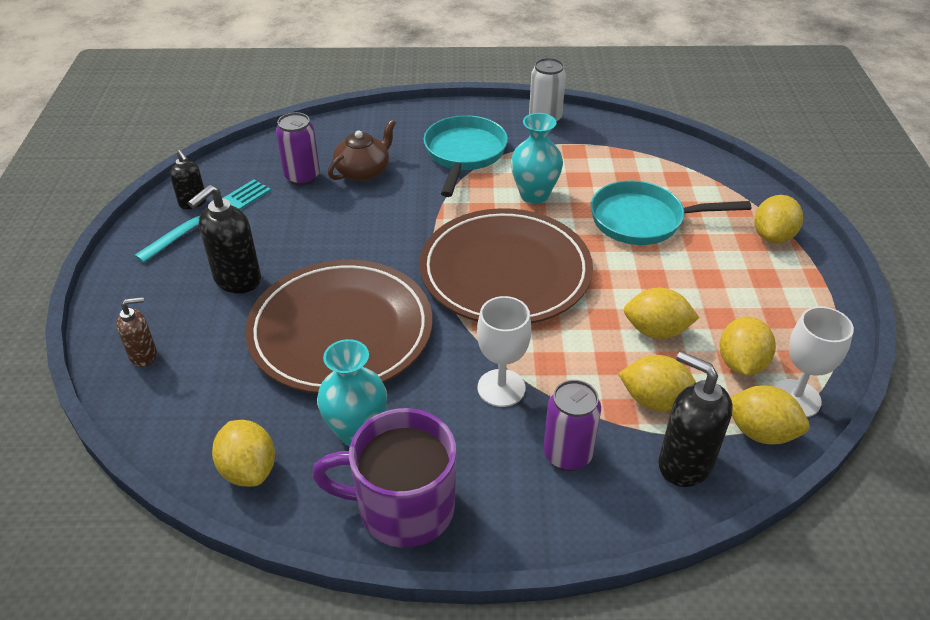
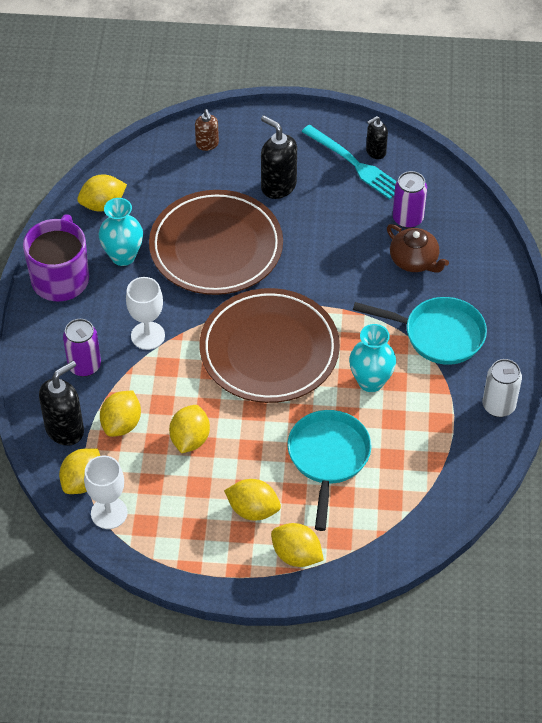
camera: 95 degrees right, 10 degrees up
yellow lemon [719,317,776,376] -> yellow lemon moved to [224,479,281,521]

